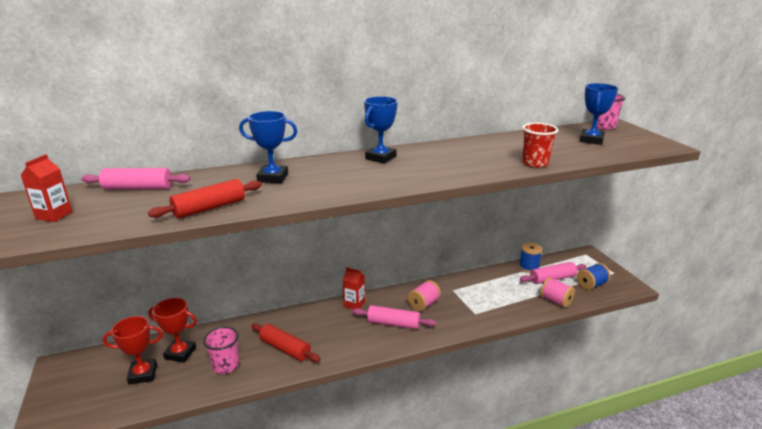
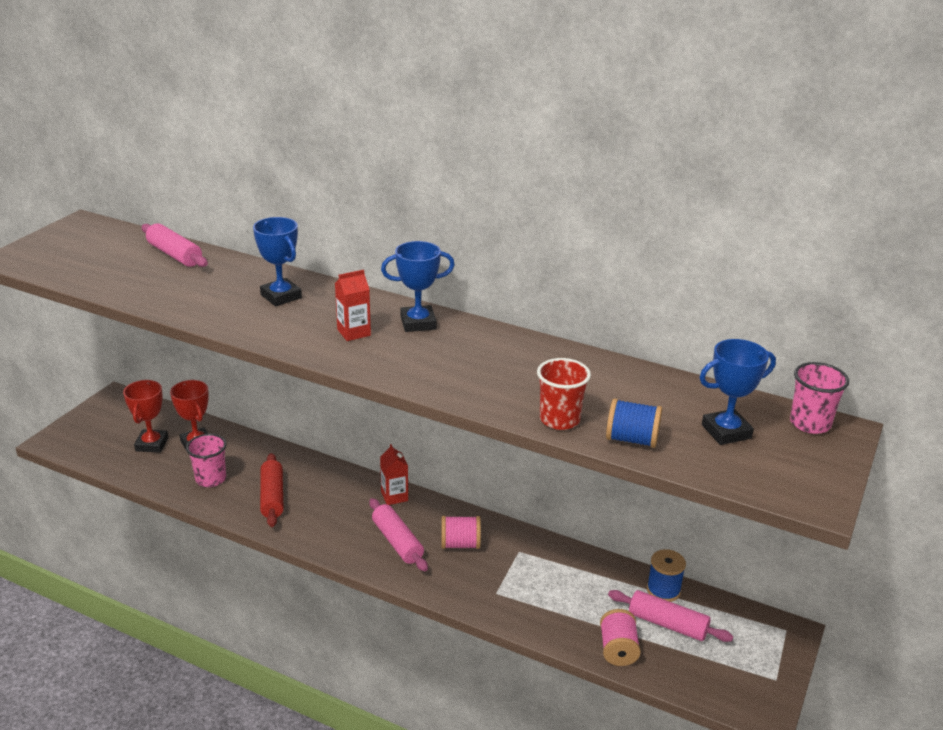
camera: 45 degrees right, 5 degrees up
red carton [21,154,72,222] -> red carton moved to [335,270,371,341]
red trophy [102,316,163,384] -> red trophy turned 60 degrees clockwise [123,380,168,453]
red rolling pin [148,179,262,218] -> none
blue spool [577,263,611,290] -> blue spool moved to [606,399,662,448]

